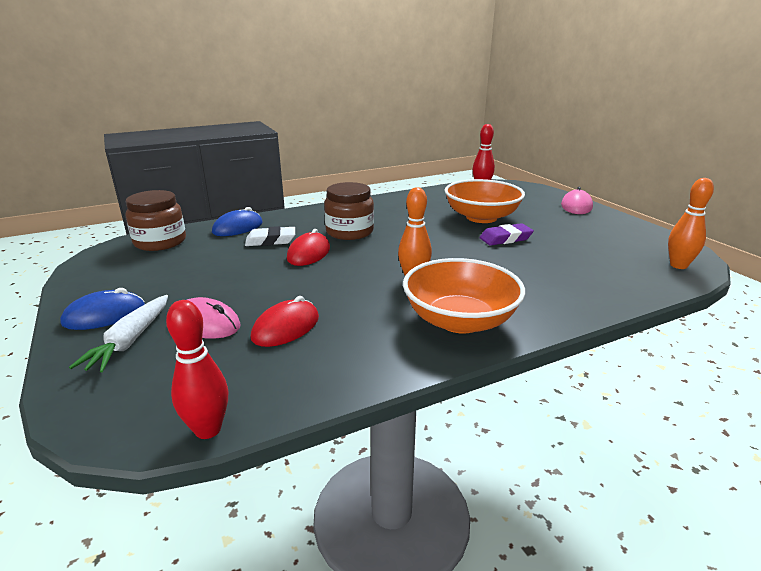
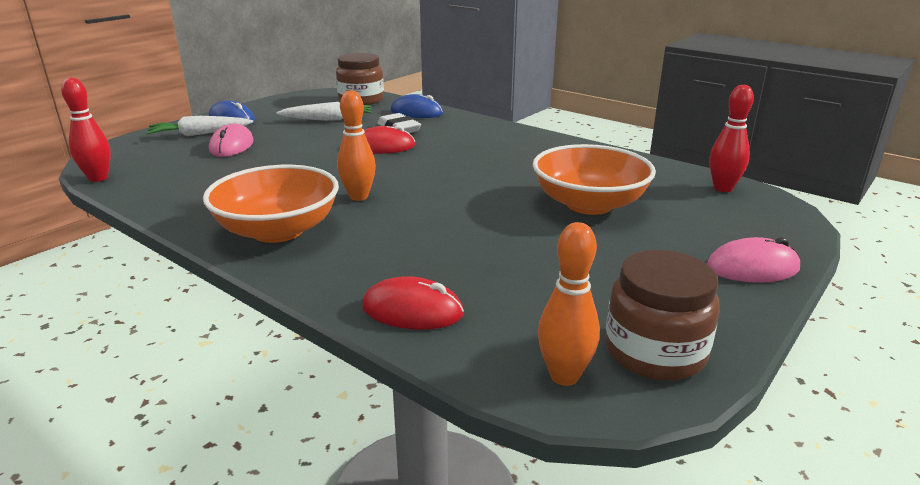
camera: 65 degrees right, 0 degrees up
red mouse [251,296,319,347] -> red mouse moved to [362,276,464,329]
brown jar [324,182,374,240] -> brown jar moved to [605,250,720,381]
purple eraser [479,223,534,246] -> none
none -> white carrot [276,102,372,121]

